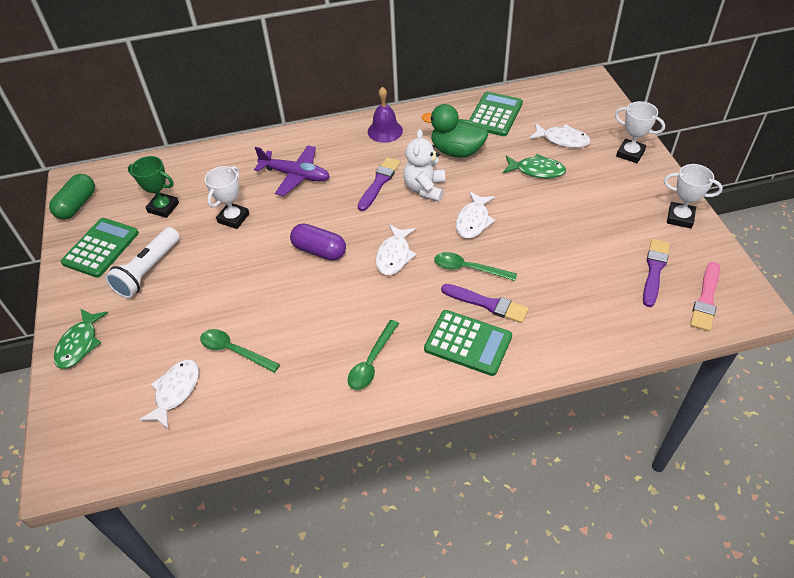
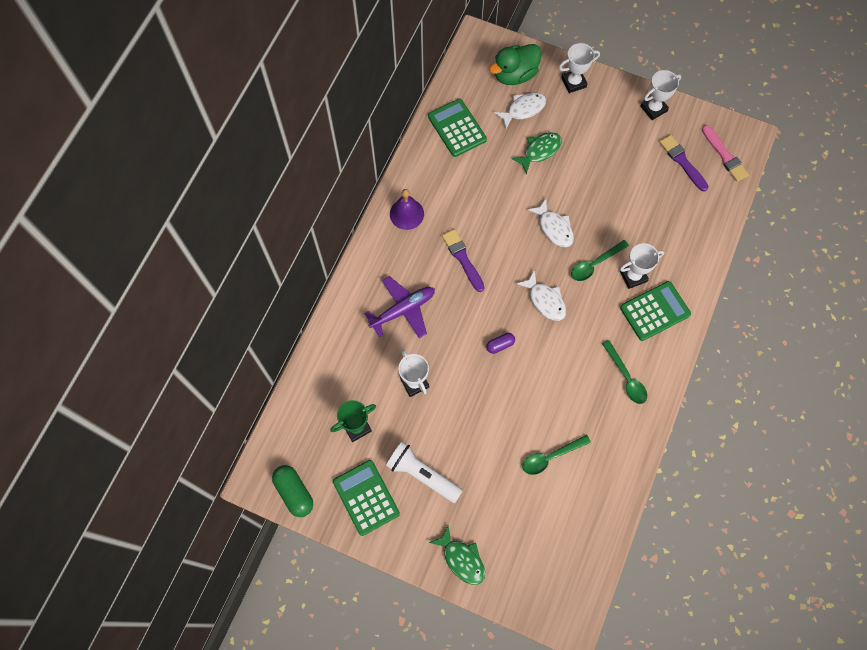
camera: 55 degrees left, 20 degrees up
white flashlight [105,227,180,298] -> white flashlight turned 150 degrees clockwise [386,442,463,503]
white fish [139,360,199,429] -> none
purple capsule [290,223,346,261] -> purple capsule [486,333,515,354], size x0.58
white teddy bear [404,129,445,202] -> none
green duck [421,104,488,158] -> green duck moved to [489,44,541,85]
purple brush [441,284,529,323] -> white trophy [620,243,664,289]

